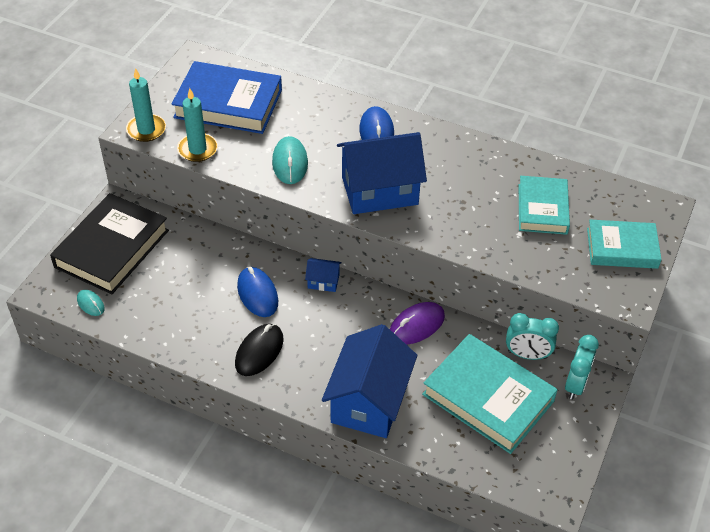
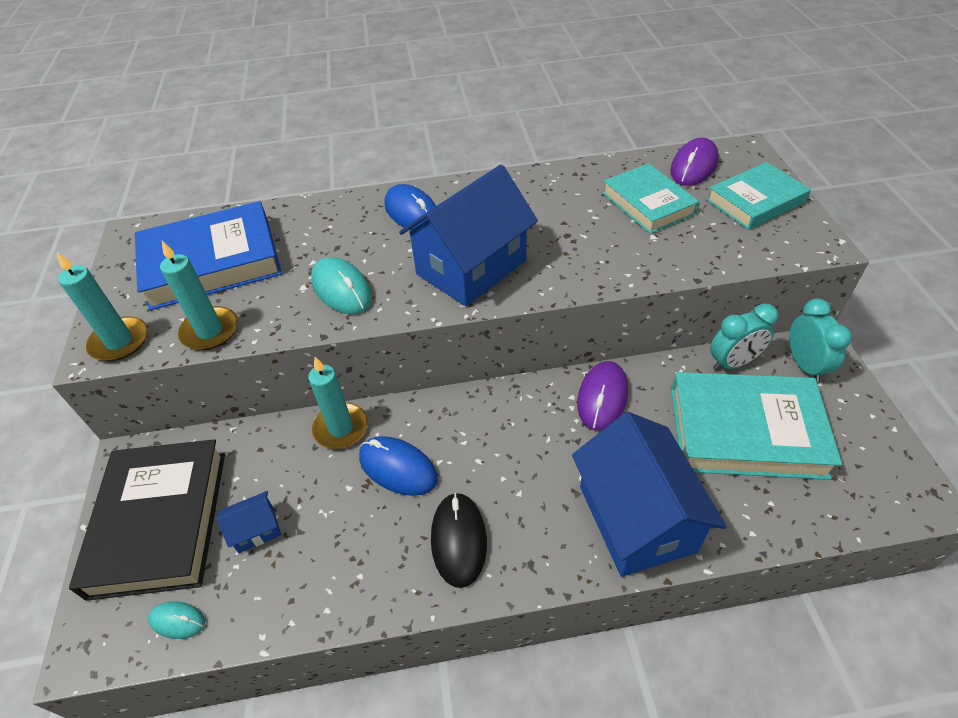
camera: 30 degrees left, 0 degrees up
blue house [305,258,342,292] -> blue house moved to [216,491,281,553]
none -> turquoise candle [308,357,368,449]
none -> purple mouse [670,138,719,186]

